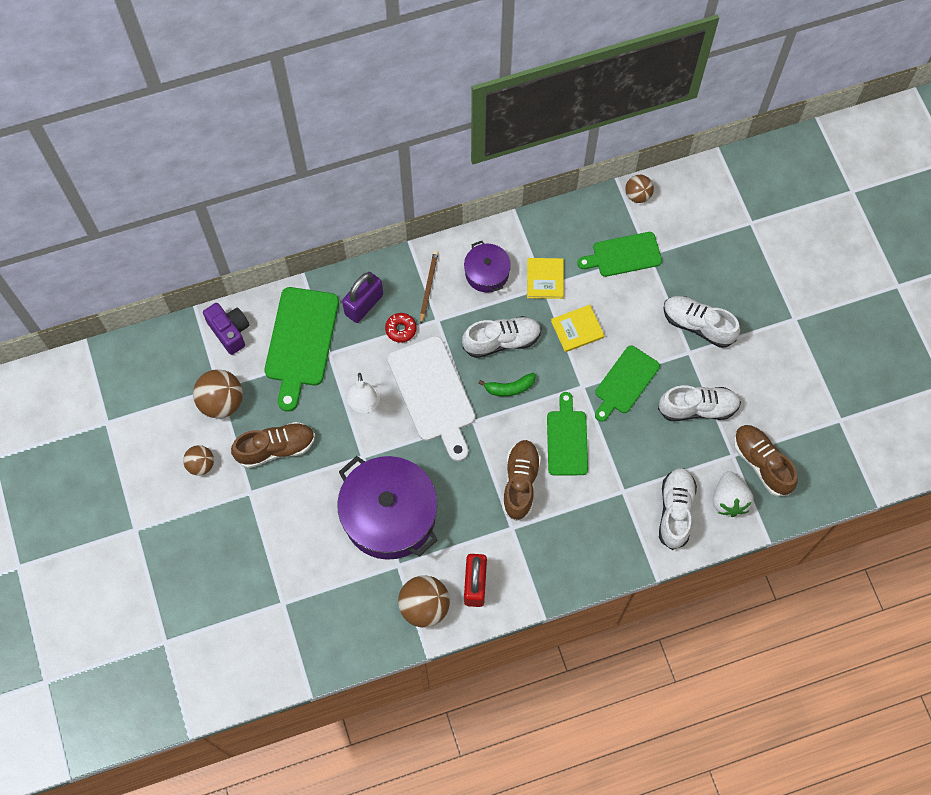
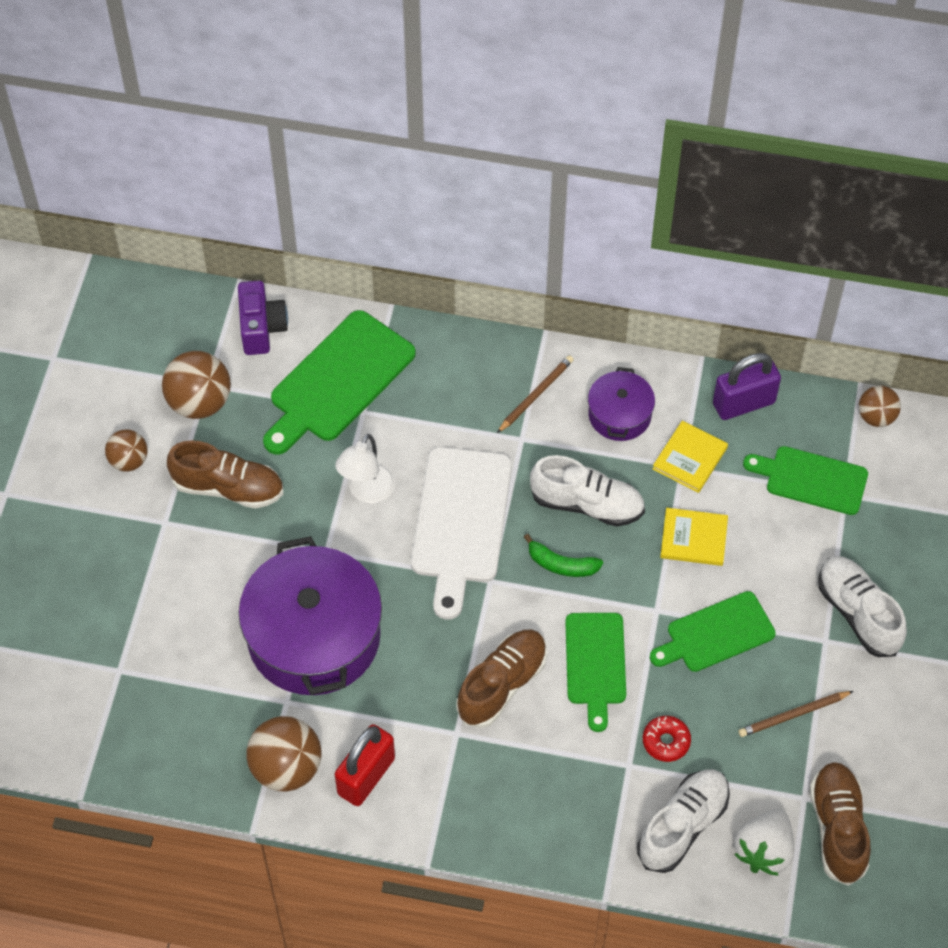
camera: 30 degrees right, 10 degrees down
purple padlock [342,272,383,323] -> purple padlock moved to [713,353,781,420]
red donut [385,313,417,343] -> red donut moved to [643,716,691,762]
green cutting board [547,392,588,476] -> green cutting board turned 150 degrees clockwise [565,613,626,732]
white shoe [658,386,741,421] -> brown pencil [738,691,853,737]

